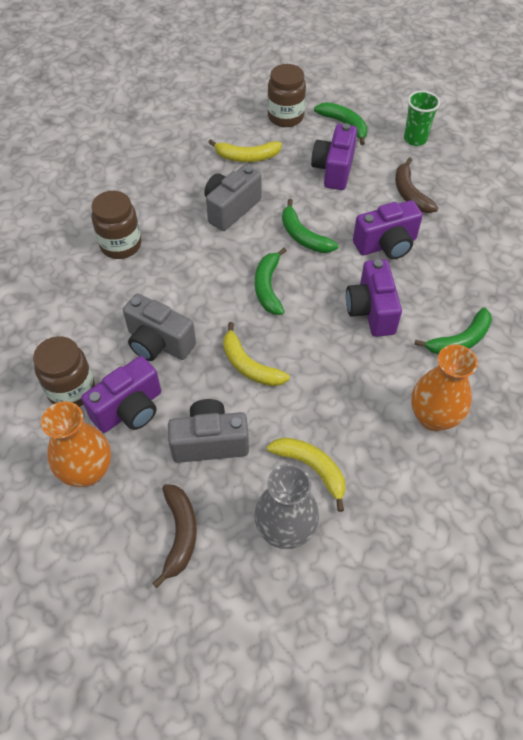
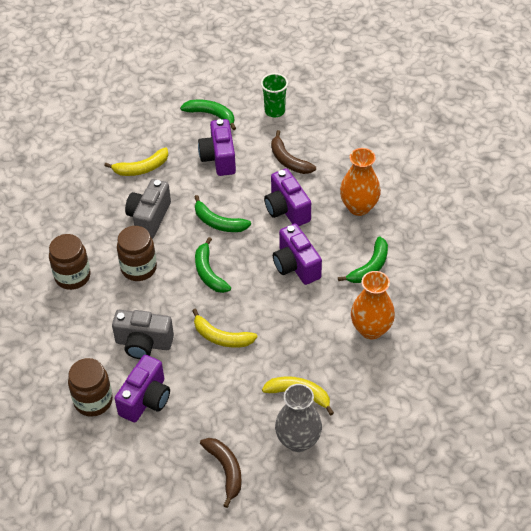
camera: 20 degrees left, 5 degrees down
orange vase [41,401,111,487] -> orange vase moved to [340,148,381,216]
grey camera [168,399,249,463] -> none
brown jar [267,64,306,127] -> brown jar moved to [117,226,157,281]
purple camera [353,200,423,259] -> purple camera turned 105 degrees clockwise [264,168,311,226]

